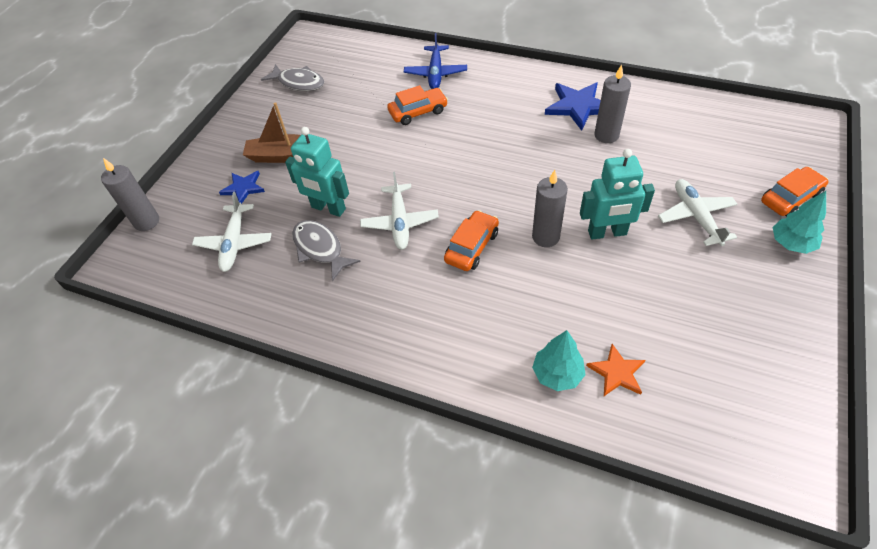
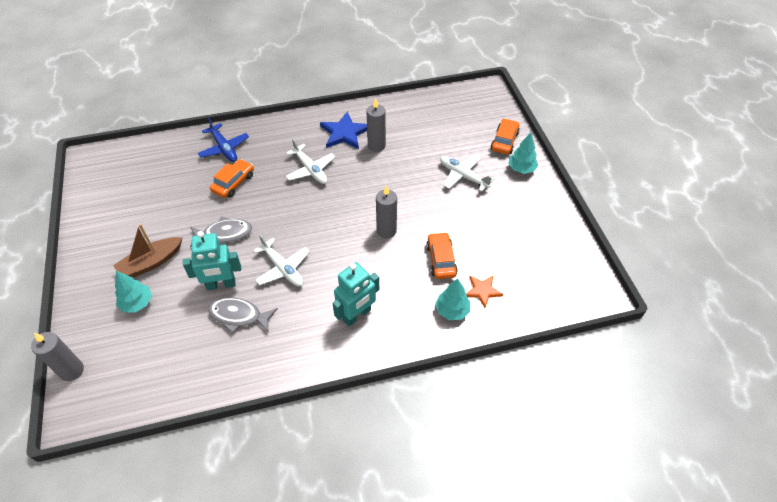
camera: 40 degrees left, 0 degrees up
white plane [192,192,272,272] -> white plane moved to [286,139,335,184]
blue star [219,171,265,204] -> turquoise tree [115,271,152,313]
grey fish [261,64,324,91] -> grey fish moved to [190,216,252,247]
orange car [444,210,499,271] -> orange car moved to [426,232,458,279]
turquoise robot [580,149,655,240] -> turquoise robot moved to [333,262,379,326]

